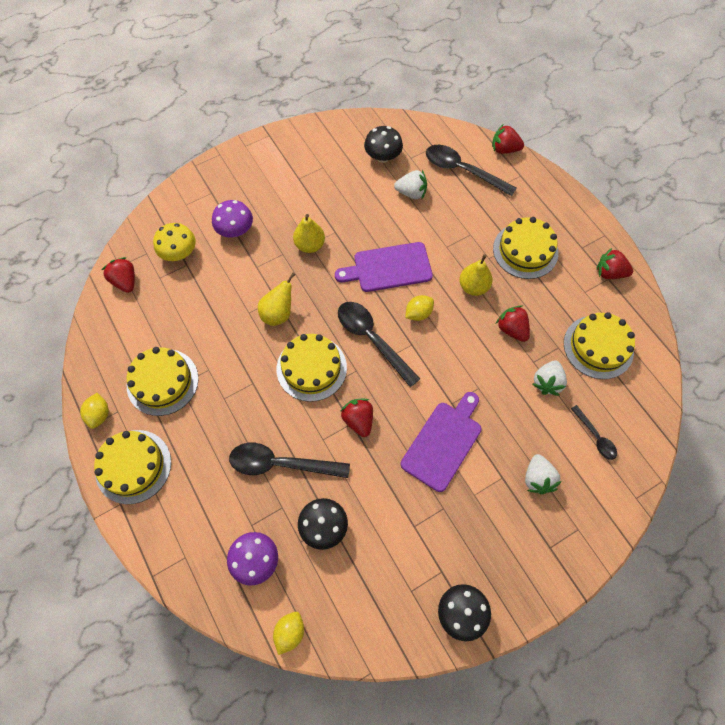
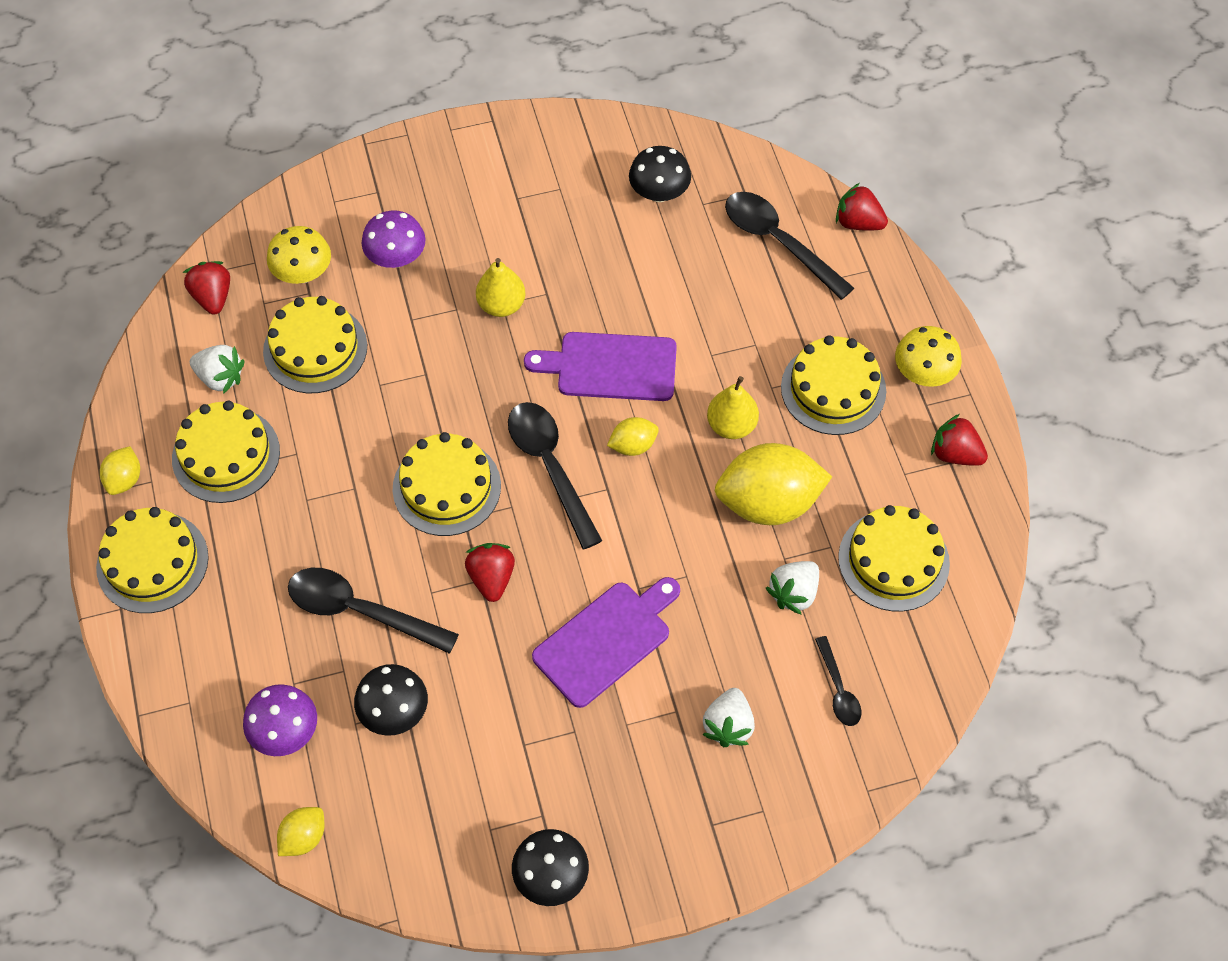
camera: 15 degrees right, 5 degrees down
yellow pear [258,273,295,326] -> none
white strawberry [394,170,427,199] -> white strawberry moved to [190,345,245,394]
red strawberry [496,305,530,342] -> yellow lemon [715,443,832,525]
none -> yellow cake [263,296,367,393]
none -> yellow mushroom [895,326,962,387]

